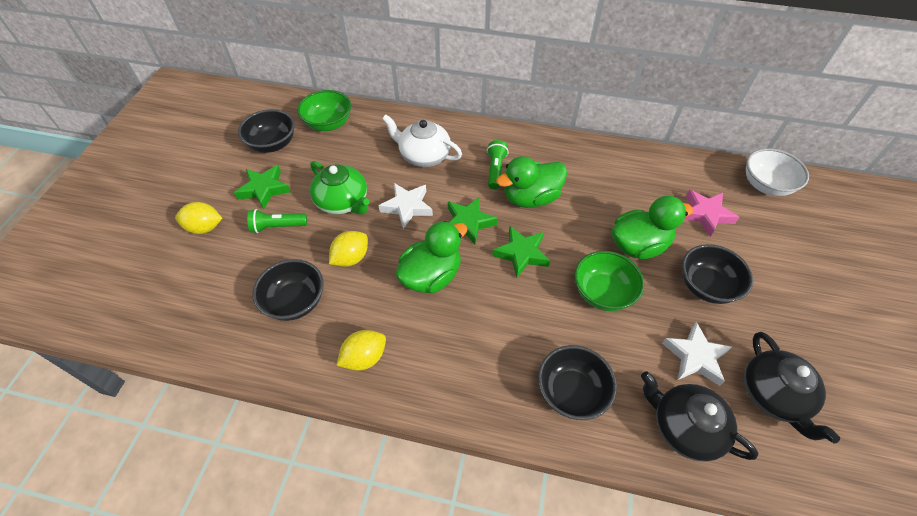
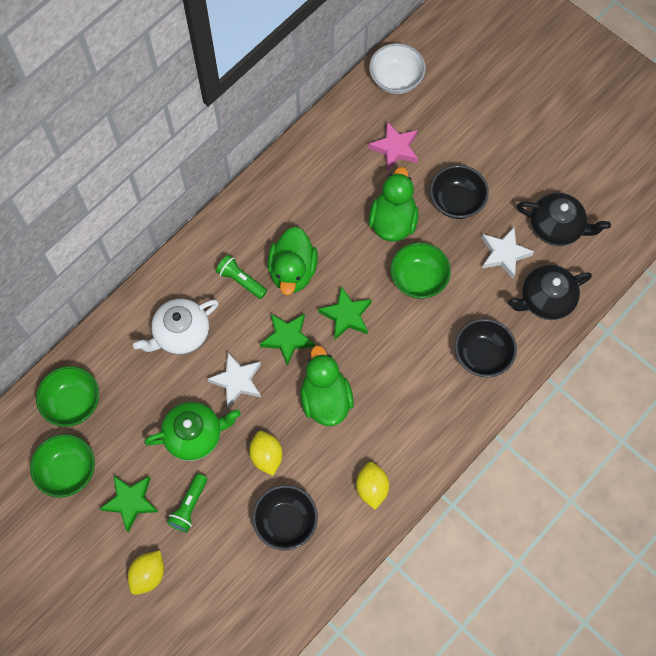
camera: 60 degrees left, 15 degrees up
black bowl [238,109,295,153] -> green bowl [30,434,95,498]

